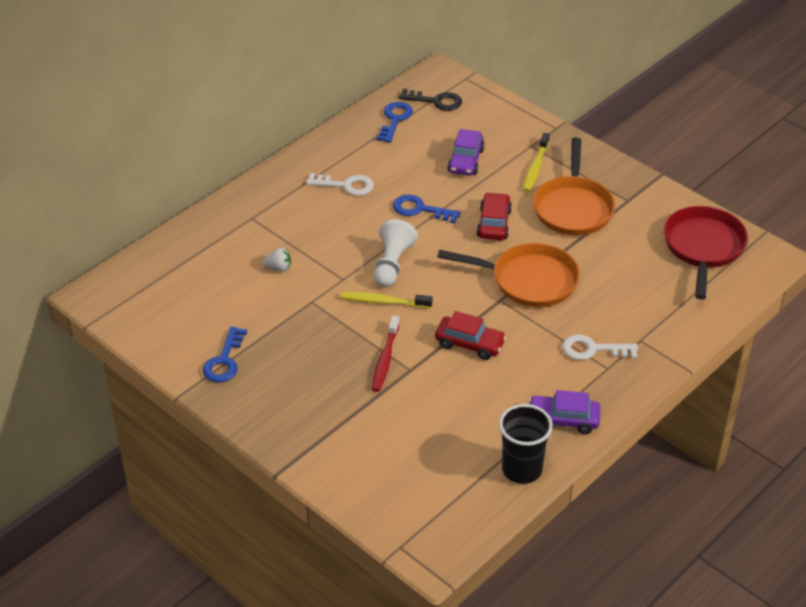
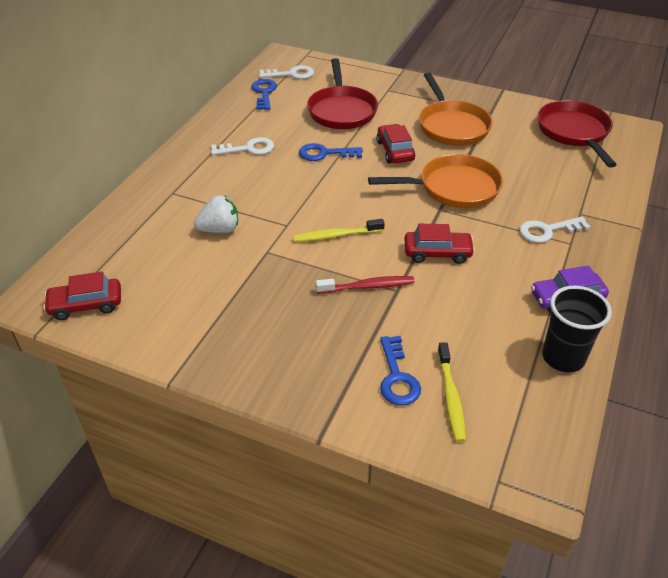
camera: 20 degrees left, 0 degrees up
blue key [203,326,247,382] -> blue key moved to [380,336,421,405]
white strawberry [263,248,291,272] -> white strawberry [194,195,238,233], size x1.56
red toothbrush [372,316,400,392] -> red toothbrush turned 90 degrees counterclockwise [316,276,415,294]
white pawn [374,219,418,287] -> none
black key [399,89,462,111] -> white key [259,65,314,79]
purple car [447,129,485,176] -> red pan [307,58,378,129]
yellow toothbrush [523,133,550,192] -> yellow toothbrush moved to [438,342,466,442]
none -> red car [43,272,121,320]

